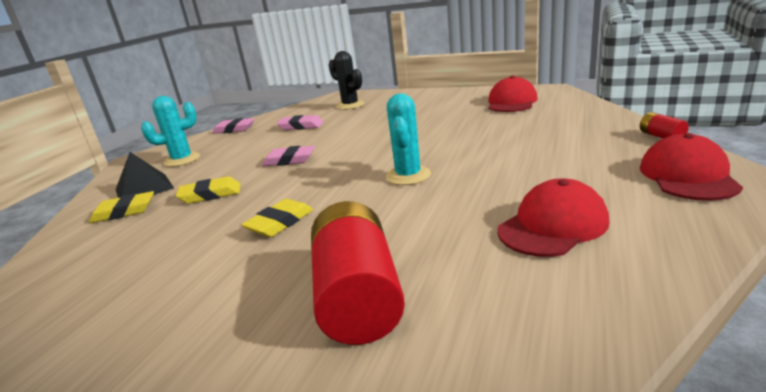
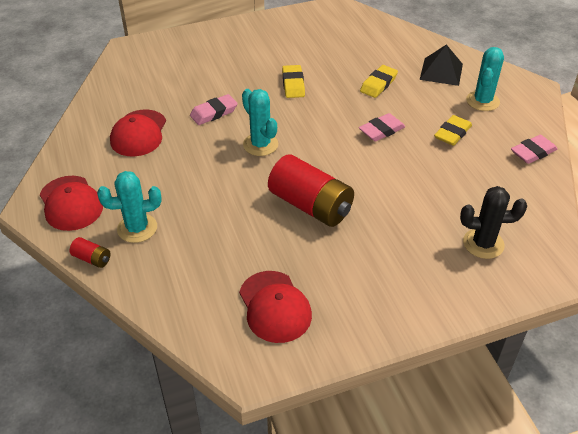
camera: 135 degrees right, 20 degrees up
yellow eraser [89,191,154,223] -> yellow eraser moved to [434,115,472,146]
pink eraser [277,115,323,130] -> pink eraser moved to [190,94,238,125]
red battery [311,201,405,345] -> red battery moved to [268,154,354,227]
none -> turquoise cactus [97,171,162,243]

